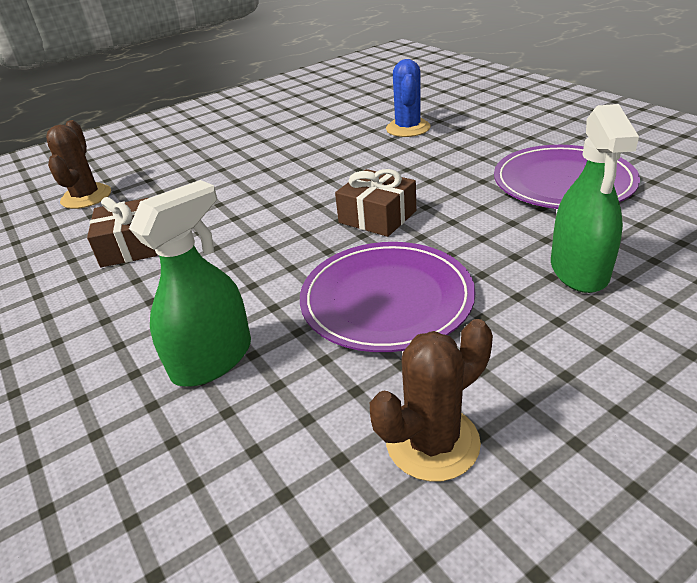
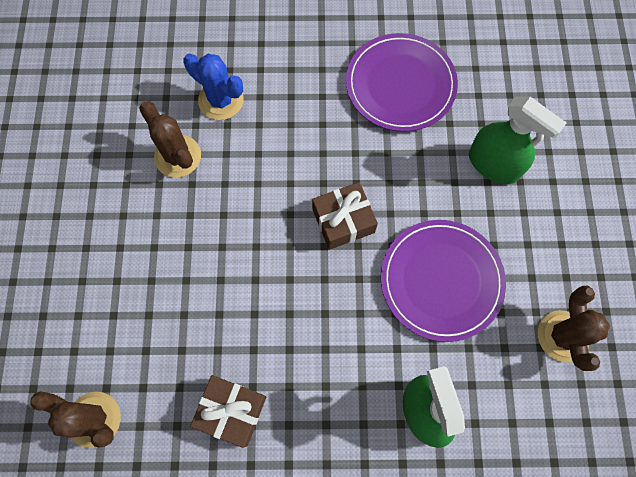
camera: 60 degrees left, 35 degrees up
none -> brown cactus [139,101,201,177]

